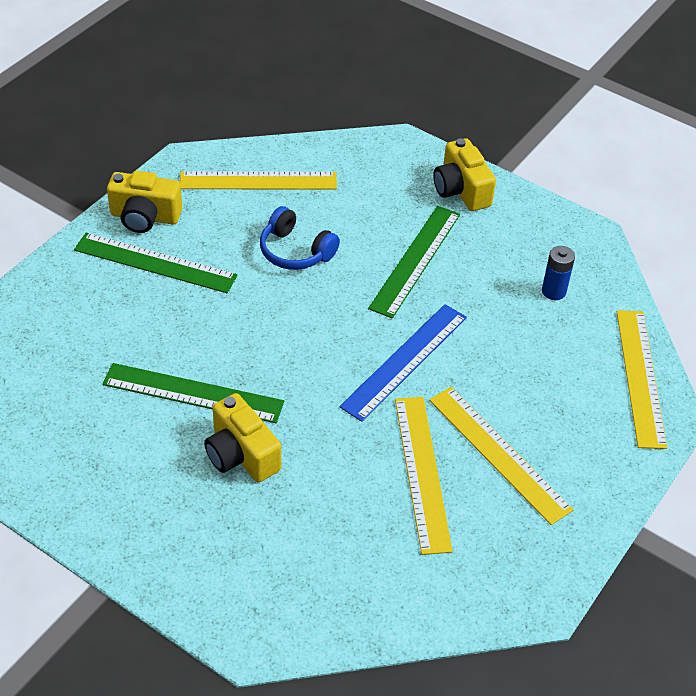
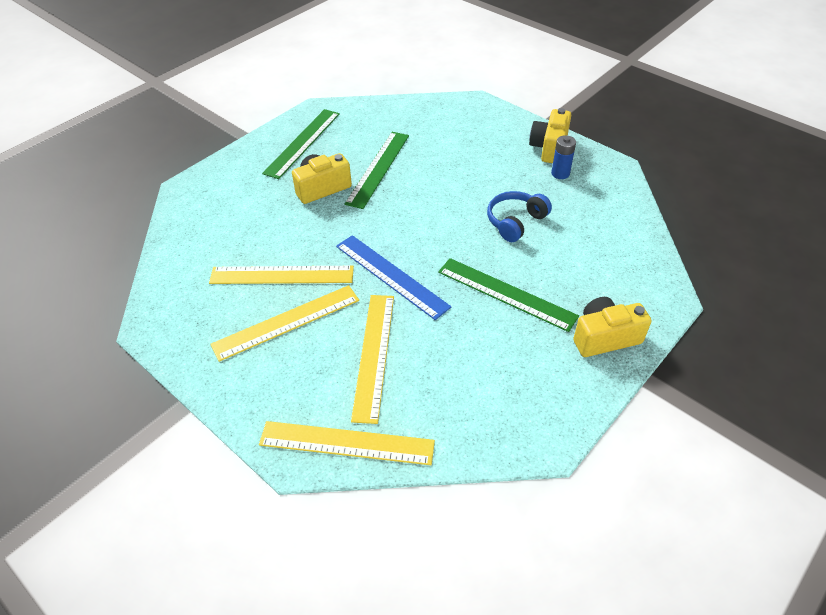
camera: 100 degrees right, 0 degrees up
green ruler [74,233,238,293] -> green ruler moved to [262,109,340,179]
yellow ruler [180,171,337,190] -> yellow ruler moved to [351,295,394,424]
blue battery [542,246,575,300] -> blue battery moved to [551,135,576,179]

